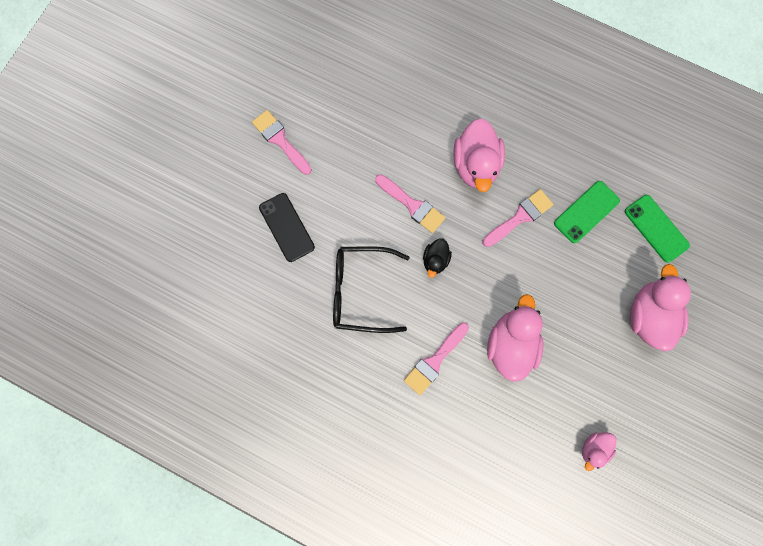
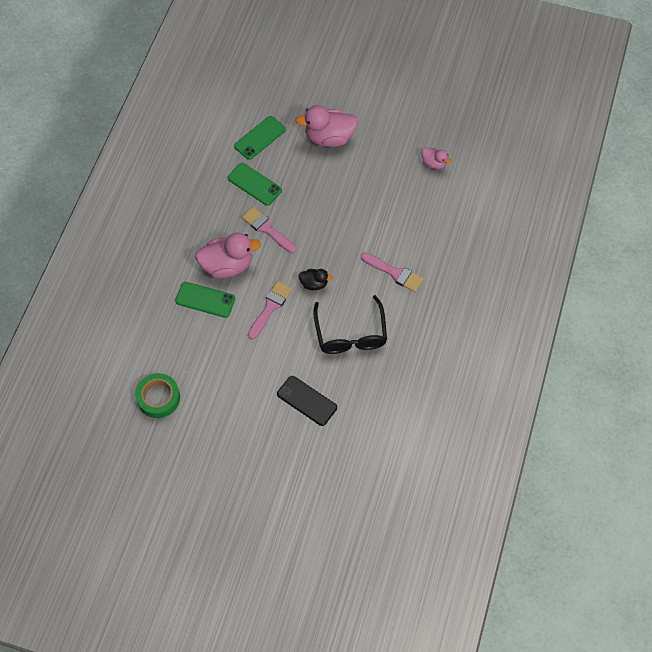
camera: 100 degrees left, 15 degrees down
pink brush [252,110,312,175] -> none
black phone [259,193,315,262] -> black phone turned 75 degrees clockwise [277,376,337,426]
pink duck [487,294,544,382] -> none
none -> green tape [135,373,180,418]
none -> green phone [175,282,235,318]

